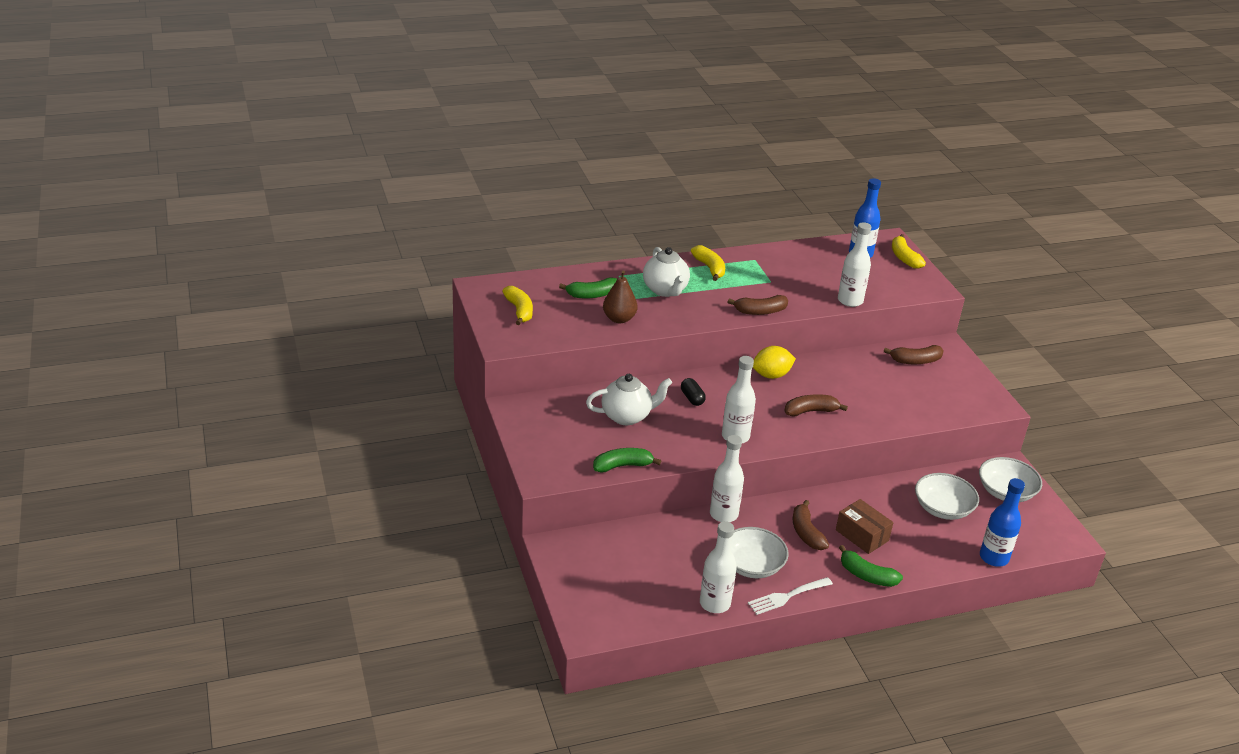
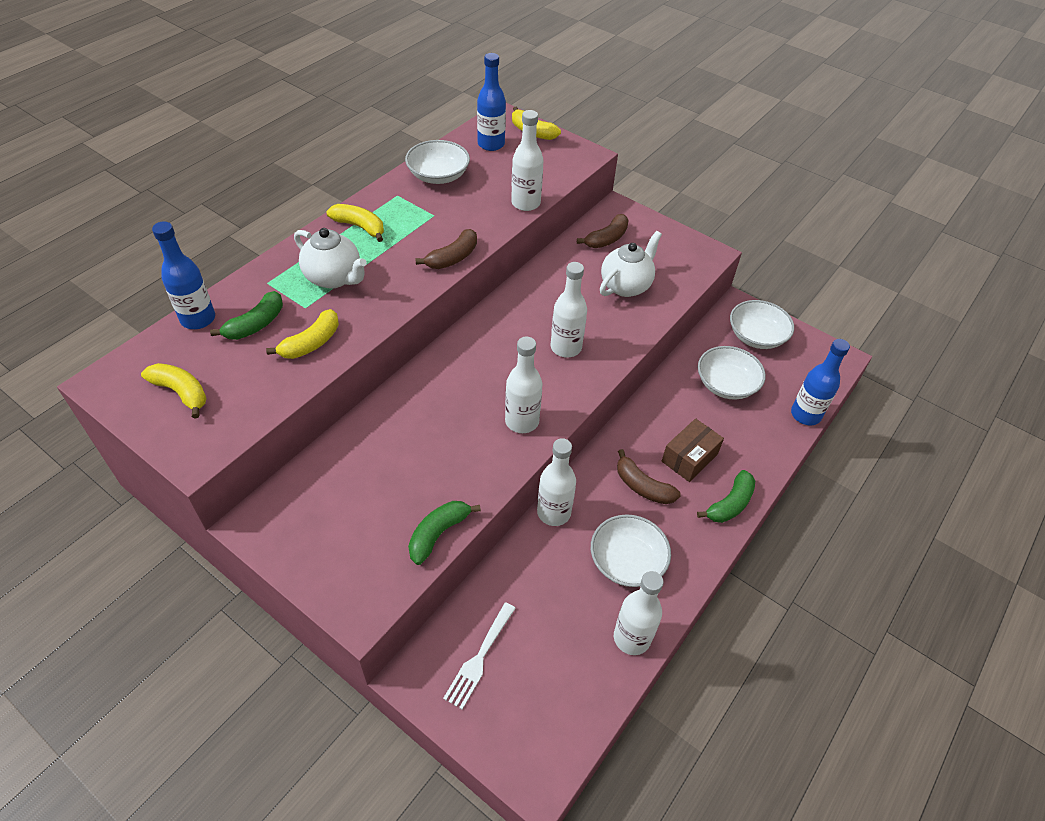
camera: 35 degrees left, 15 degrees up
white teapot [586,374,672,425] -> white teapot moved to [600,231,662,297]
brown pear [603,271,638,323] -> yellow banana [266,309,339,359]
black capsule [681,378,706,406] -> none
white fork [748,577,833,615] -> white fork moved to [443,602,516,709]
yellow lemon [753,346,796,379] -> none
brown banana [784,394,848,416] -> white bottle [551,262,587,358]
brown box [836,499,893,554] -> brown box turned 60 degrees counterclockwise [662,418,724,482]
green banana [839,545,903,587] -> green banana turned 45 degrees counterclockwise [697,470,755,523]
none -> blue bottle [152,221,215,329]
none -> white bowl [405,140,470,184]

